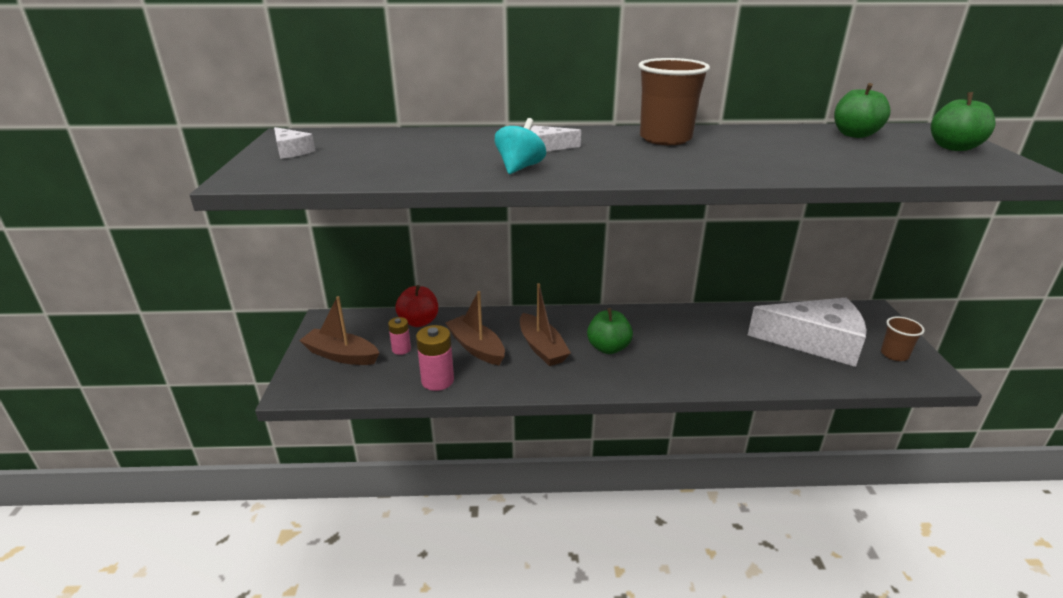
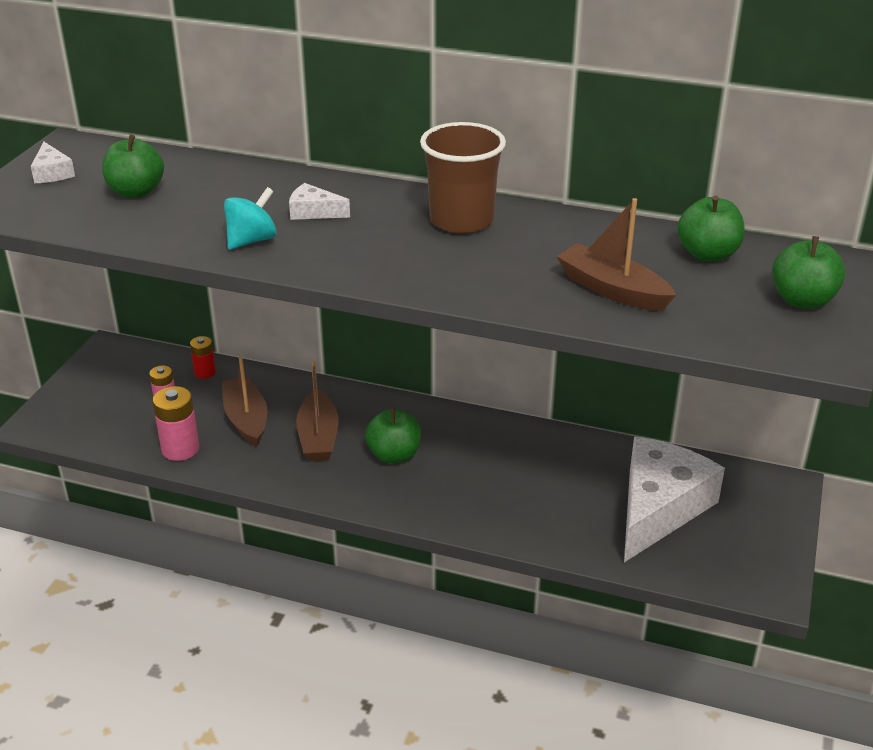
camera: 20 degrees right, 5 degrees up
brown boat [299,296,379,365] -> brown boat moved to [556,198,676,311]
red apple [395,285,438,327] -> red battery [190,336,216,379]
white cheese [748,298,866,367] -> white cheese turned 90 degrees counterclockwise [624,437,725,562]
brown cup [881,317,925,361] -> none
none -> green apple [102,134,164,198]

